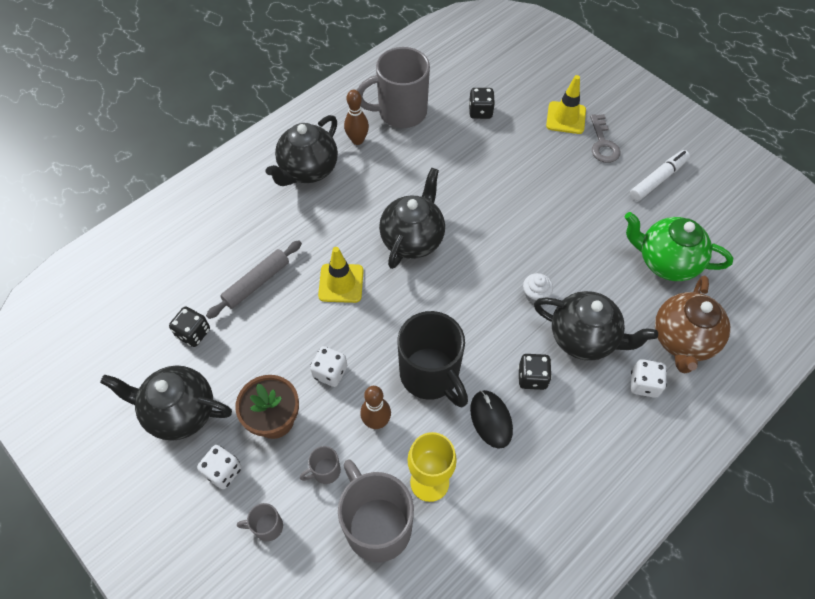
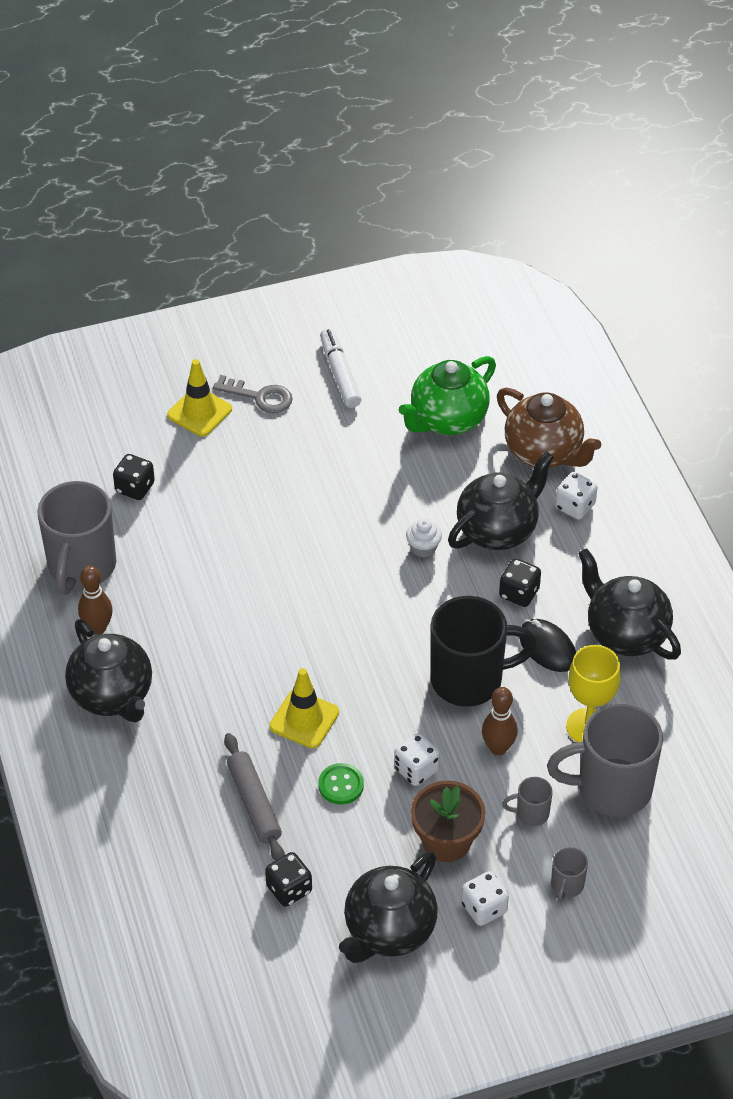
camera: 65 degrees left, 10 degrees down
grey mug [300,446,341,484] -> grey mug turned 90 degrees clockwise [502,777,553,826]
black teapot [379,168,445,269] -> black teapot moved to [578,548,681,660]
black mouse [470,390,513,449] -> black mouse turned 45 degrees clockwise [519,619,576,672]
none -> green button [318,763,364,804]

